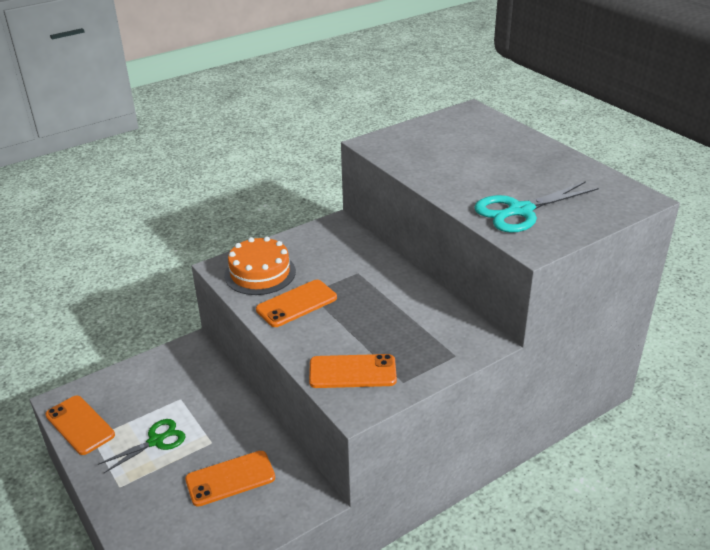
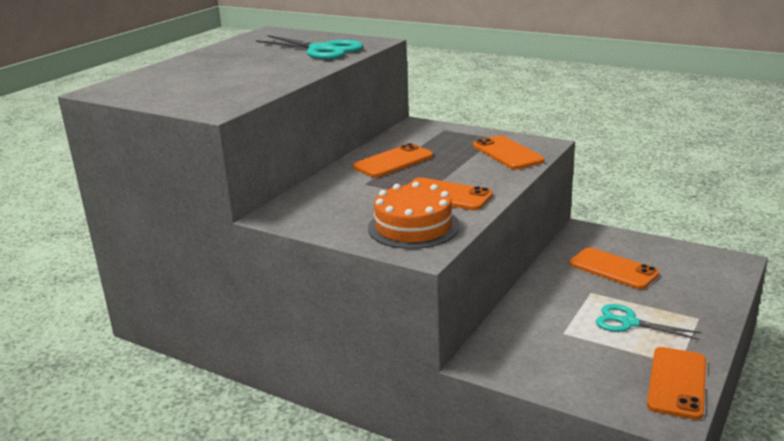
camera: 115 degrees left, 10 degrees down
green scissors [98,419,185,473] -> turquoise scissors [596,304,702,340]
none -> orange phone [353,143,433,178]

